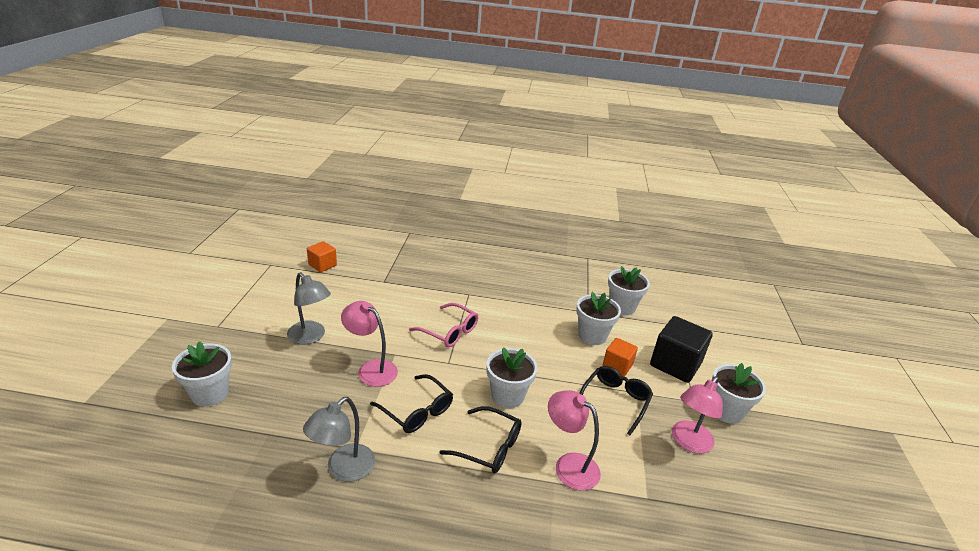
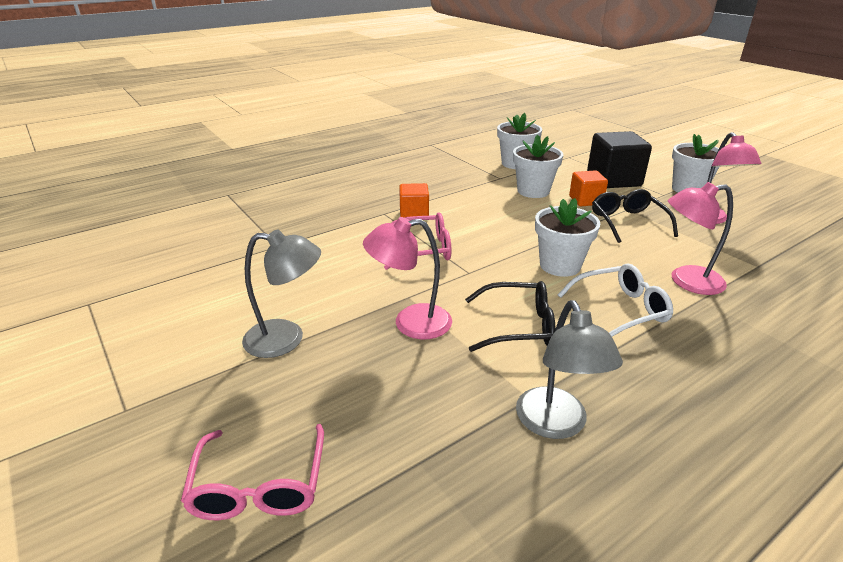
camera: 40 degrees left, 0 degrees up
white flower pot [172,341,232,407] -> pink glasses [181,424,324,520]
orange cube [307,241,337,272] -> orange cube moved to [399,183,429,217]
black glasses [439,406,522,473] -> white glasses [558,264,673,337]

